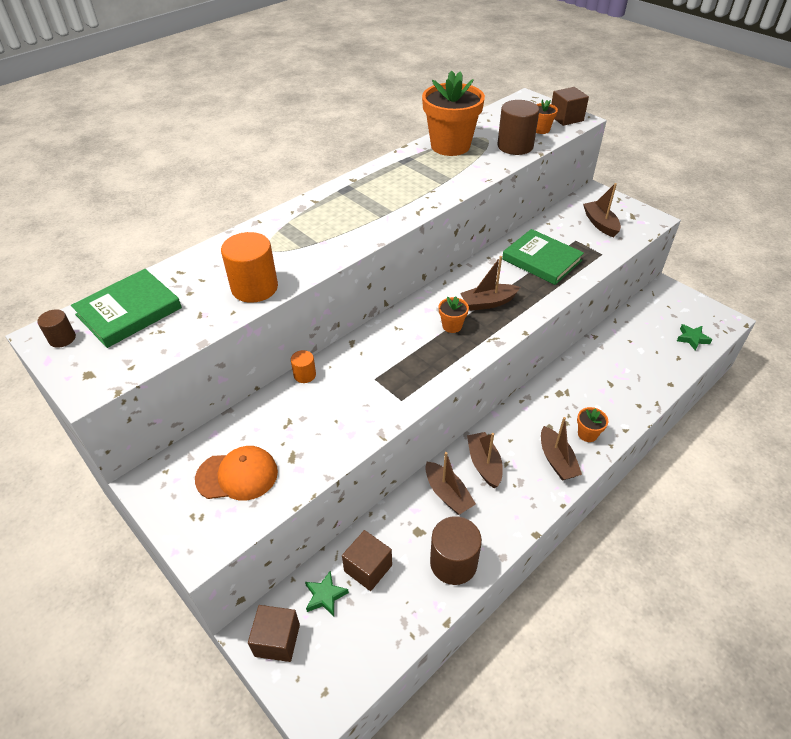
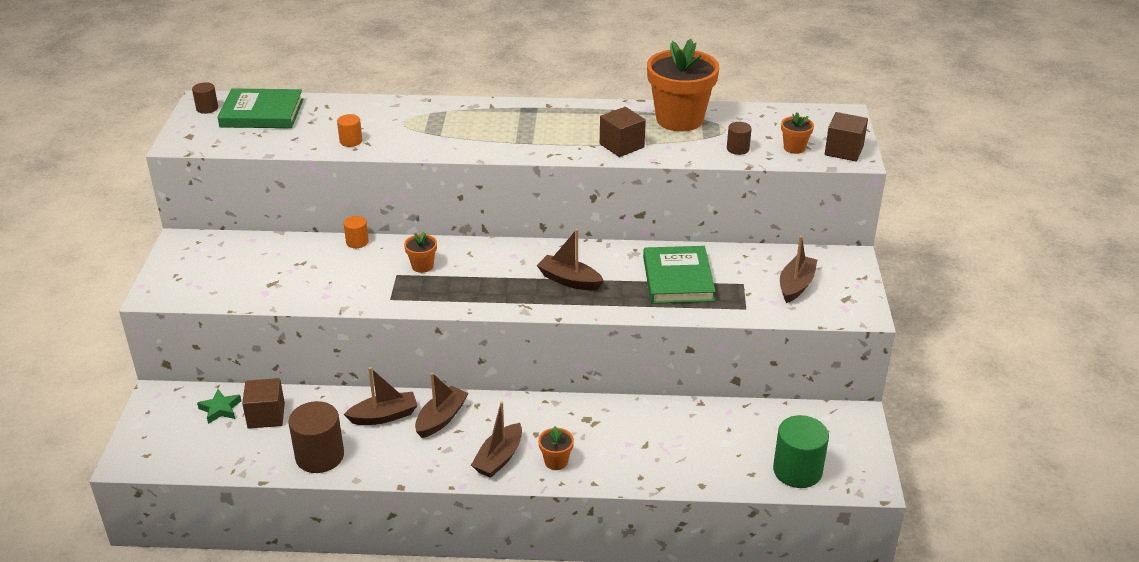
camera: 45 degrees right, 10 degrees down
orange cap [195,446,278,501] -> none
orange cylinder [221,232,278,303] -> orange cylinder [337,114,362,147], size x0.51
brown cube [248,605,300,662] -> brown cube moved to [600,107,646,157]
brown boat [425,452,476,515] -> brown boat turned 120 degrees counterclockwise [344,367,418,425]
orange flower pot [439,296,469,333] -> orange flower pot moved to [404,231,437,273]
brown cylinder [497,100,539,155] -> brown cylinder [727,122,752,155], size x0.51
green star [677,324,712,351] -> green cylinder [773,415,829,488]

